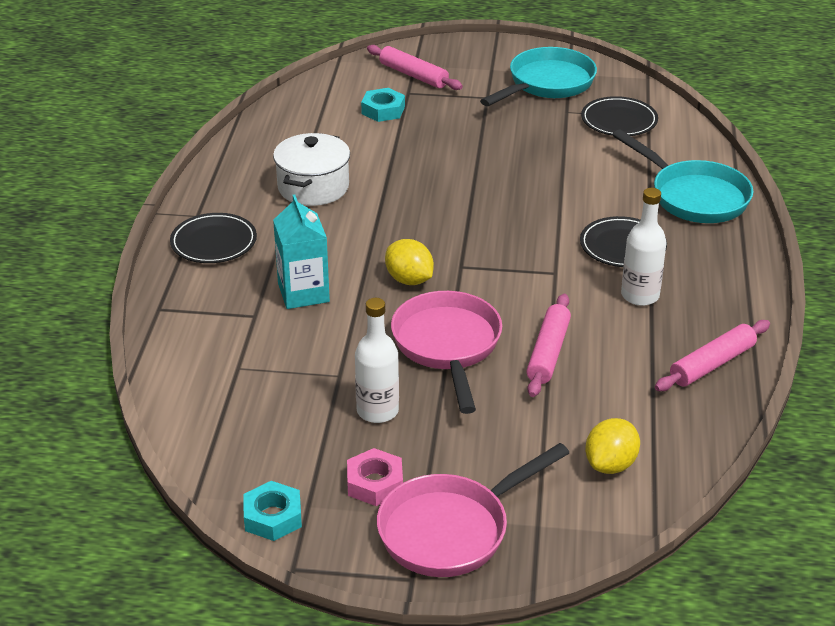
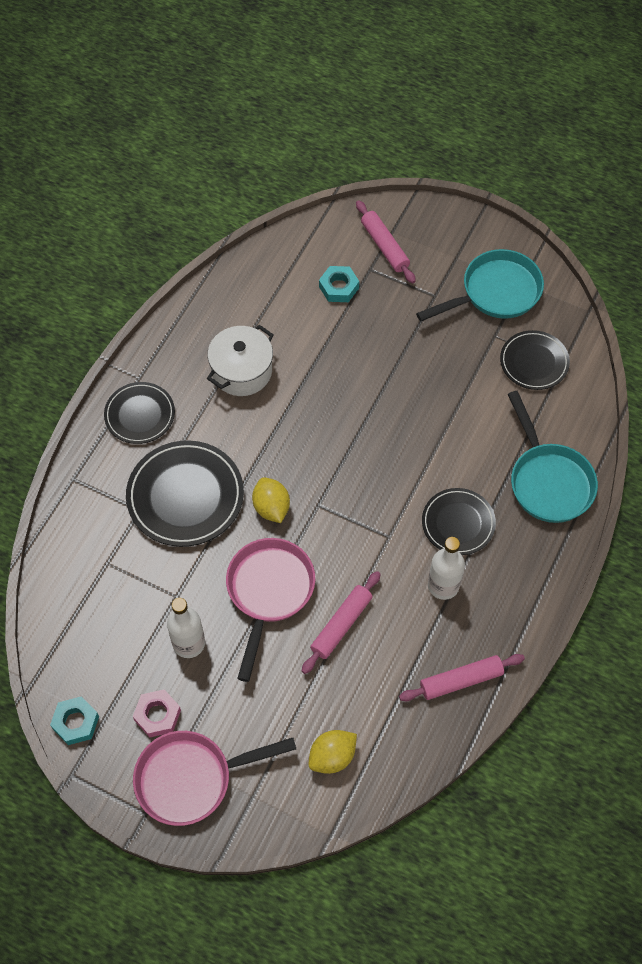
camera: 20 degrees right, 25 degrees up
turquoise carton [273,194,330,309] -> black plate [126,441,244,547]

